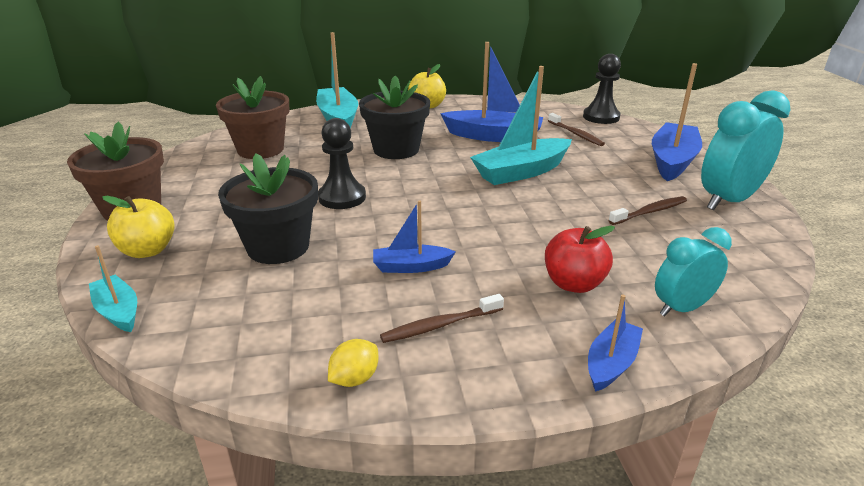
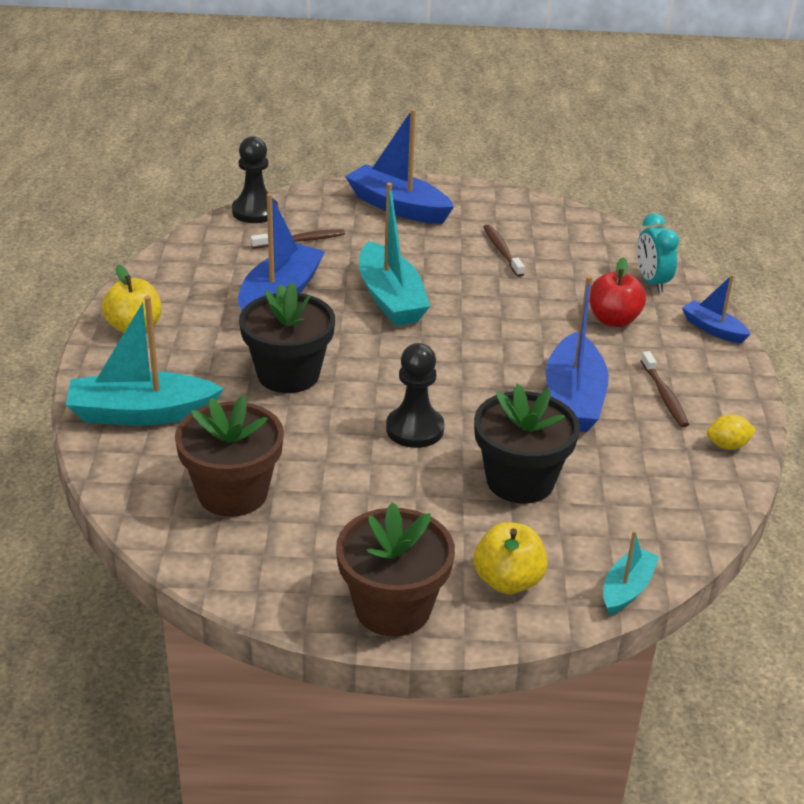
camera: 80 degrees left, 5 degrees up
turquoise boat [89,245,137,332] -> turquoise boat turned 150 degrees clockwise [603,530,659,615]
yellow lemon [328,339,378,387] -> yellow lemon turned 60 degrees counterclockwise [707,414,756,450]
blue boat [373,200,456,273] -> blue boat [546,275,609,432], size x1.83
turquoise clock [701,90,790,210] -> none

